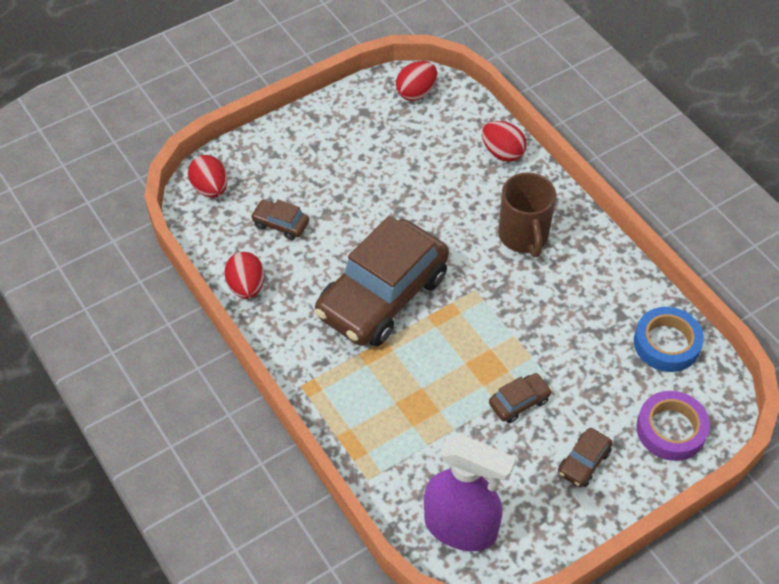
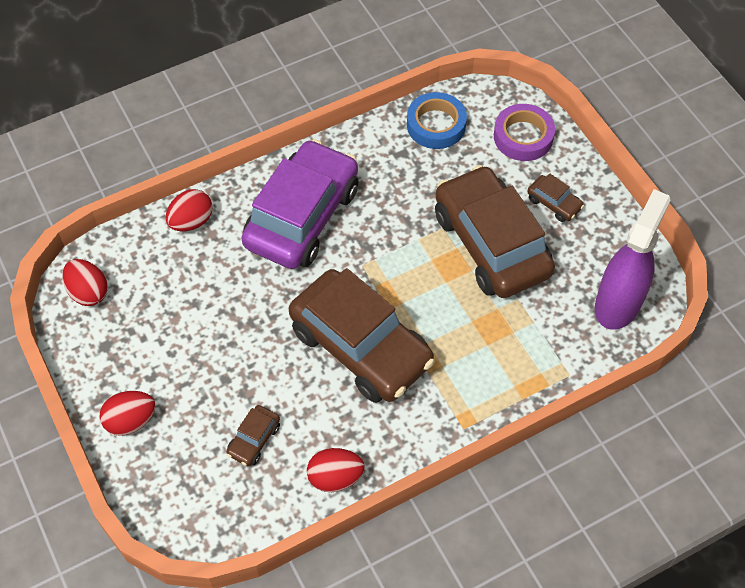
camera: 85 degrees left, 5 degrees up
red egg [188,155,228,198] -> red egg moved to [99,391,156,436]
brown car [489,373,552,423] -> brown car [435,165,555,298], size x2.49
brown mug [498,172,556,258] -> purple car [241,139,358,269]

